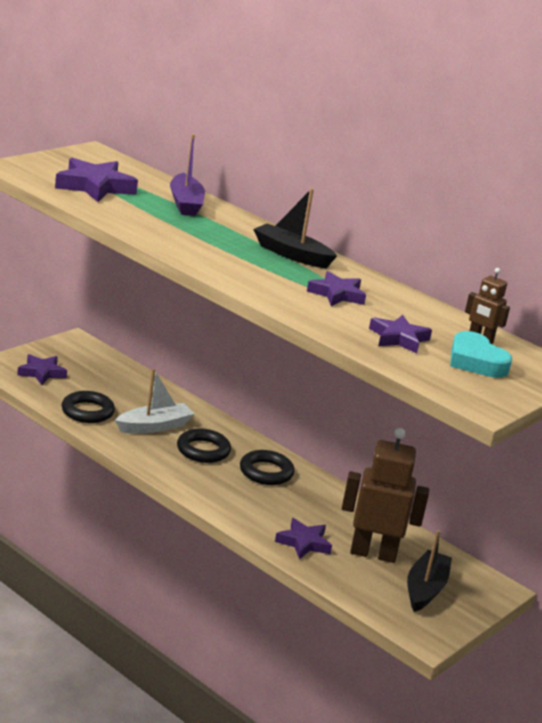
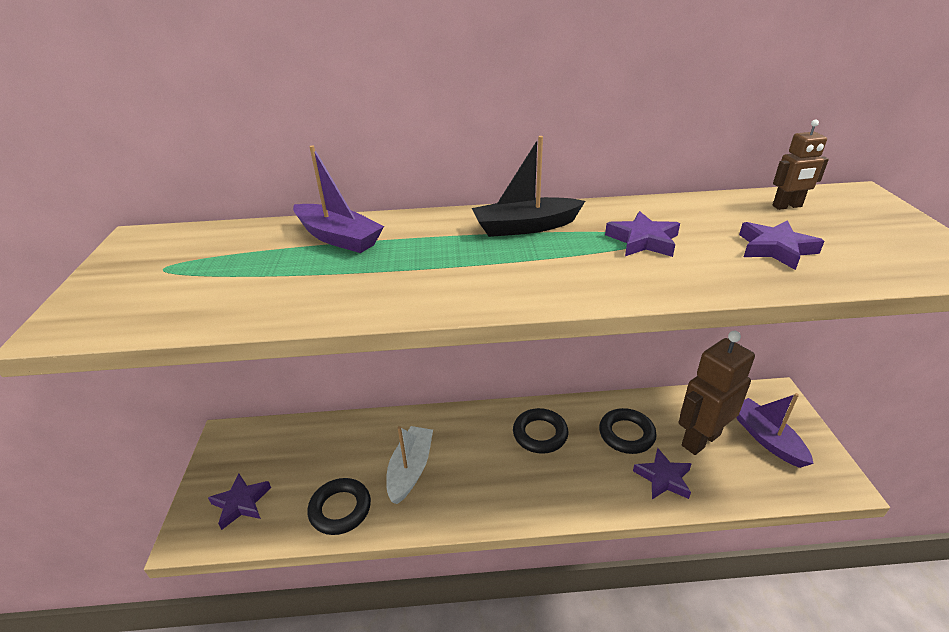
camera: 40 degrees left, 10 degrees up
purple star [55,158,138,202] -> none
black ring [177,429,231,463] -> black ring moved to [599,408,657,454]
black boat [407,530,452,612] -> purple boat [736,393,814,468]
turquoise heart [450,331,512,378] -> none

